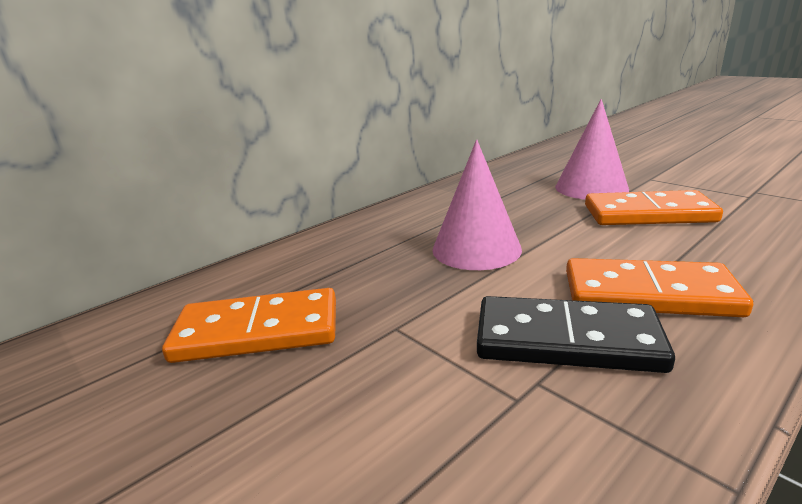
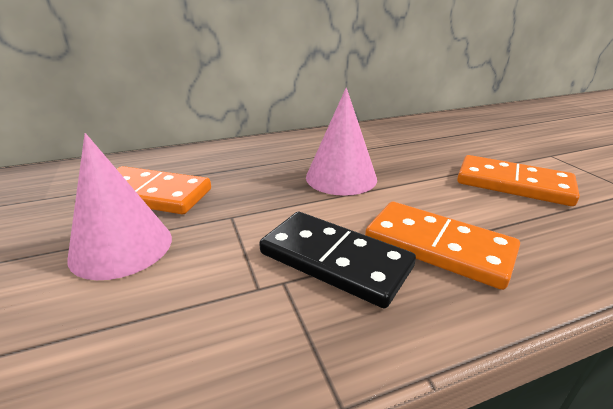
camera: 20 degrees right, 5 degrees up
pink cone [555,99,629,200] -> pink cone moved to [67,133,172,280]

